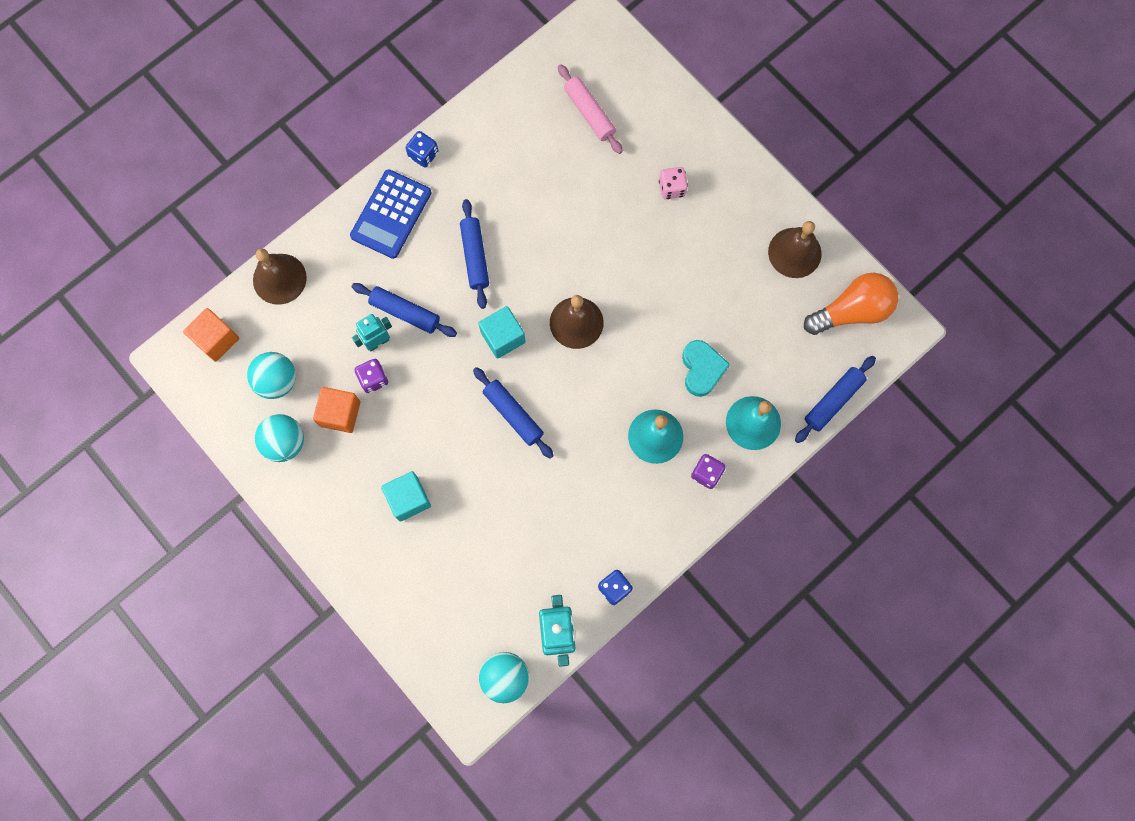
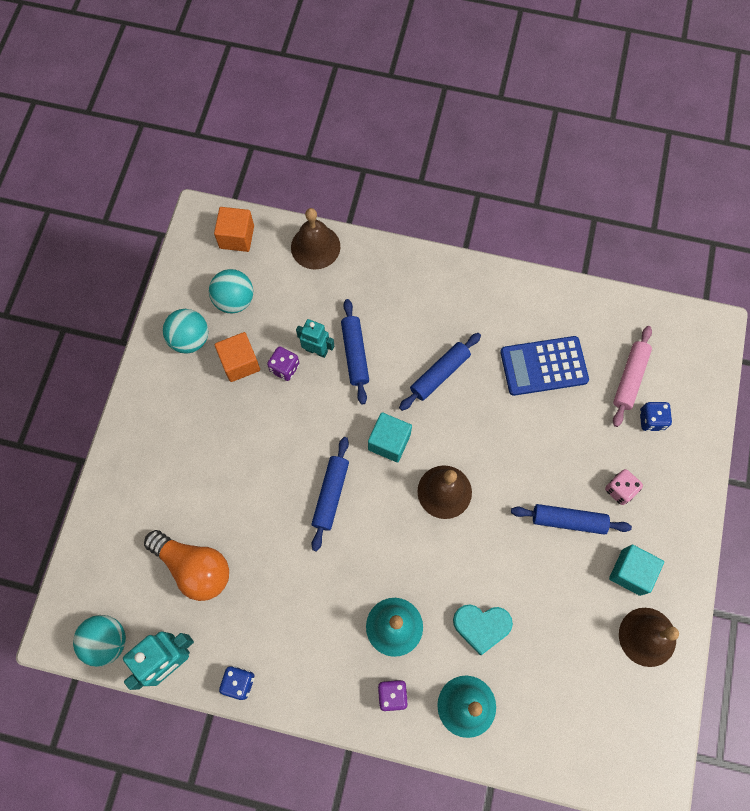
camera: 55 degrees right, 5 degrees down
blue calculator [350,169,431,259] -> blue calculator moved to [500,336,589,396]
turquoise cube [381,471,431,522] -> turquoise cube moved to [609,545,664,596]
blue dice [406,131,439,168] -> blue dice moved to [640,402,672,431]
turquoise heart [682,340,730,397] -> turquoise heart turned 45 degrees clockwise [453,604,513,655]
blue rolling pin [795,356,876,443] -> blue rolling pin moved to [511,504,632,535]
orange light bulb [804,273,898,335] -> orange light bulb moved to [144,530,229,601]

